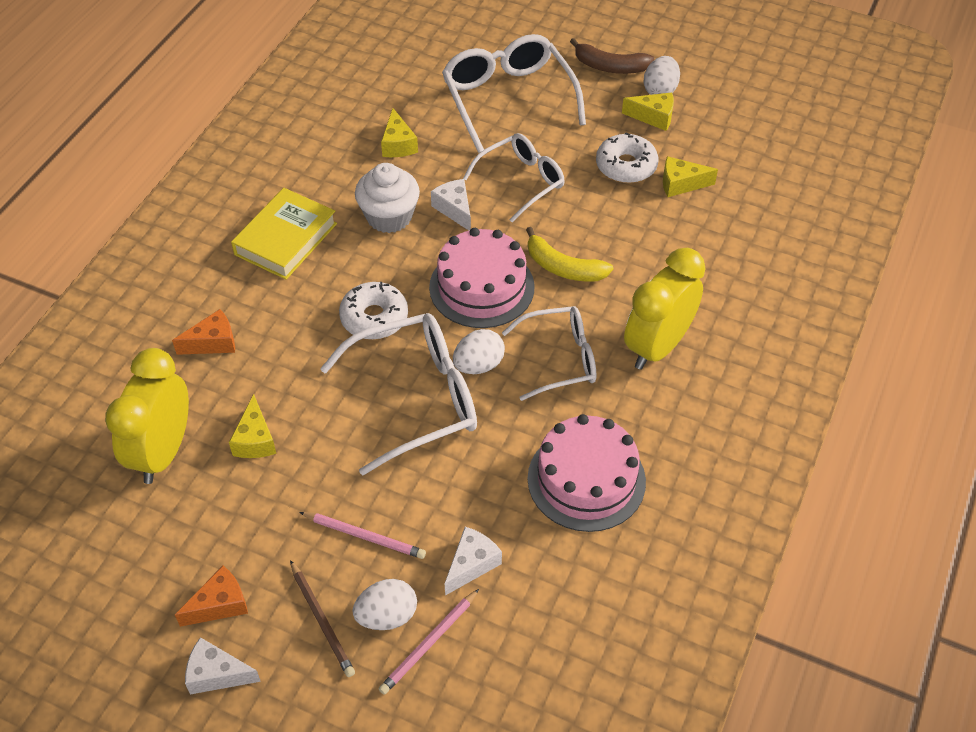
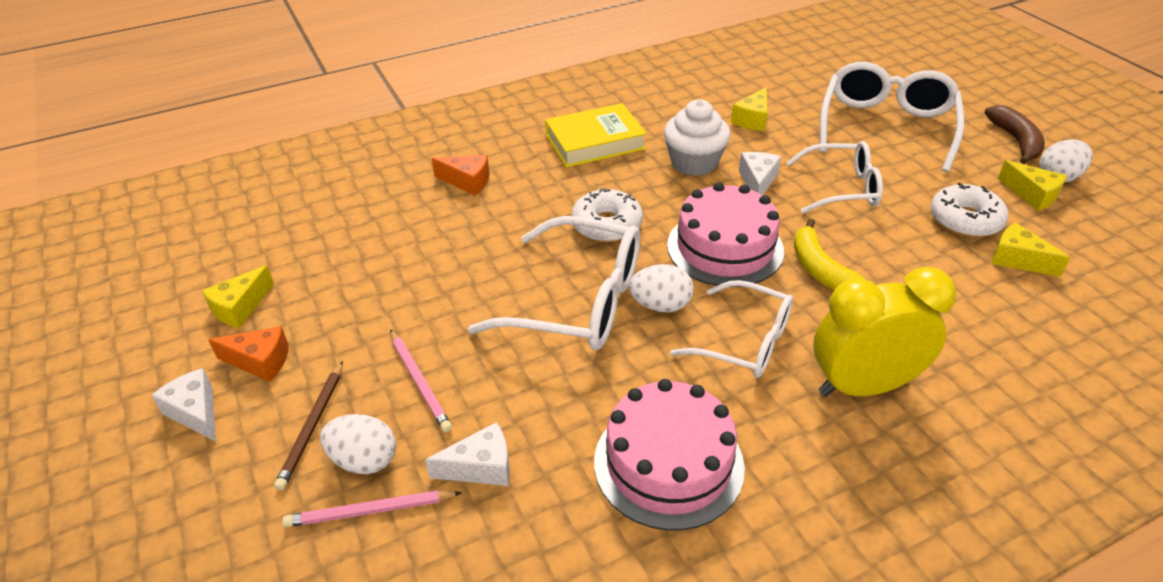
camera: 40 degrees right, 10 degrees down
yellow clock [105,348,189,484] -> none
yellow cheese [229,394,276,458] -> yellow cheese moved to [202,265,274,328]
brown banana [570,38,654,74] -> brown banana turned 150 degrees counterclockwise [984,105,1045,164]

